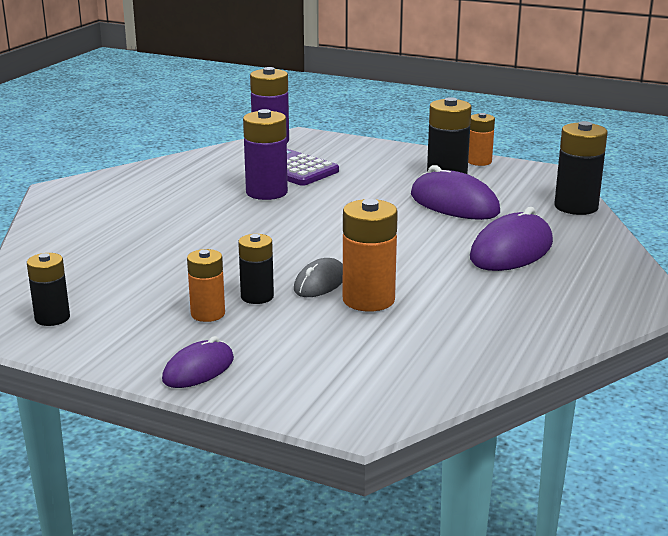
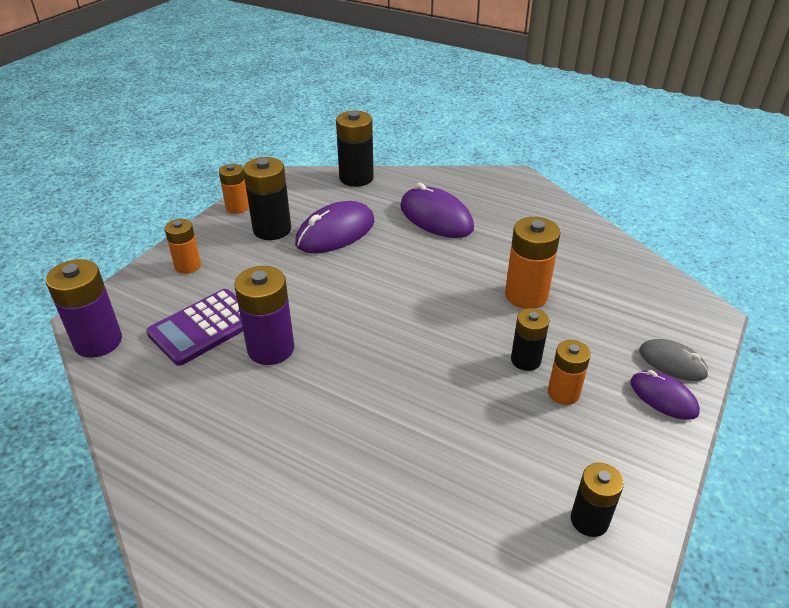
camera: 85 degrees left, 15 degrees up
grey mouse [294,258,343,297] -> grey mouse moved to [639,339,709,381]
none -> orange battery [164,219,201,274]

